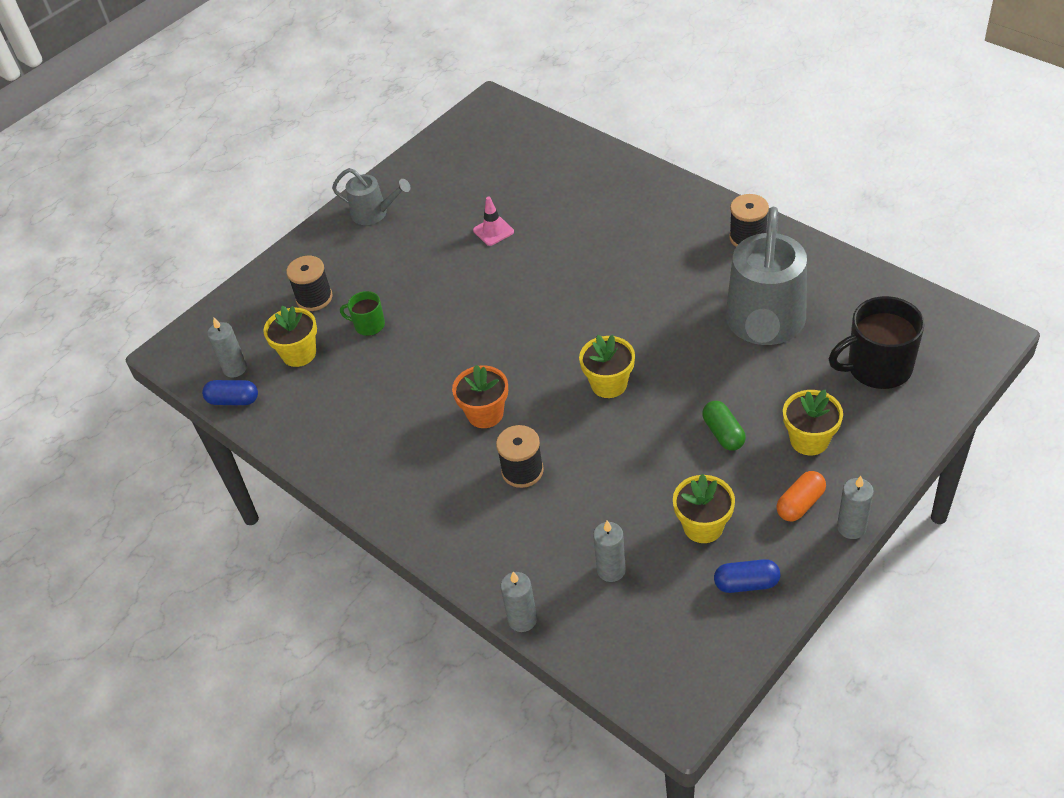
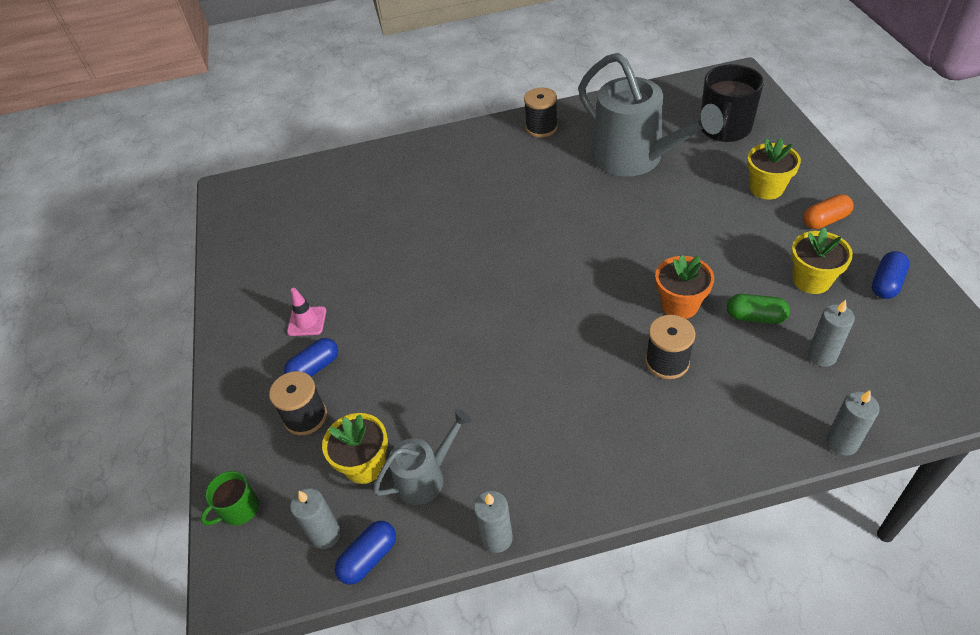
camera: 55 degrees left, 0 degrees up
grey watering can [332,168,411,225] -> grey watering can moved to [373,409,471,505]
green mug [340,291,385,336] -> green mug moved to [200,471,259,526]
orange flower pot [452,365,508,428] -> orange flower pot moved to [655,255,714,319]
pink traffic cone [473,196,514,246] -> pink traffic cone moved to [287,288,326,336]
yellow flower pot [579,335,635,398] -> none
green capsule [702,401,746,451] -> green capsule moved to [727,294,790,324]
orange capsule [776,471,826,521] -> orange capsule turned 75 degrees clockwise [803,194,853,229]
grey candle [837,476,874,539] -> grey candle moved to [474,491,513,553]
none -> blue capsule [284,338,338,377]

